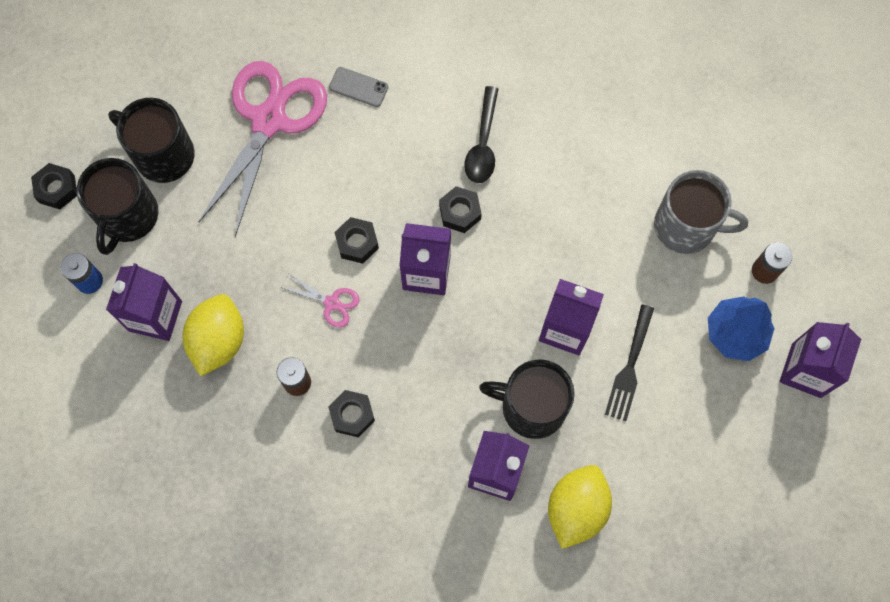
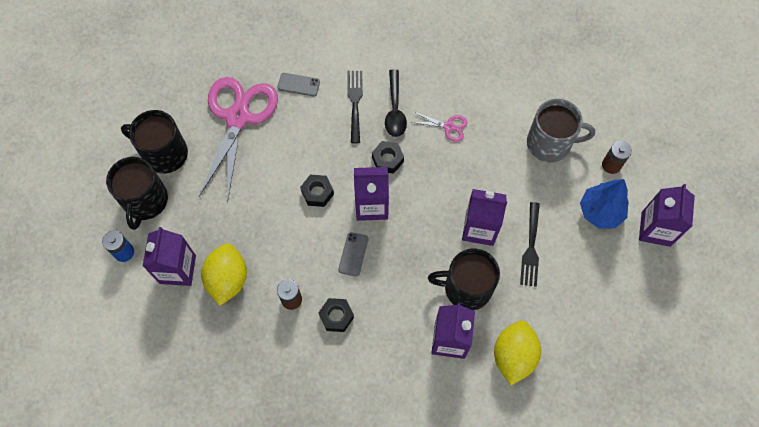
camera: 10 degrees left, 5 degrees down
black nut [31,163,77,209] -> none
pink scissors [280,273,360,328] -> pink scissors moved to [412,112,468,142]
none -> grey phone [338,232,368,277]
none -> black fork [347,71,363,144]

